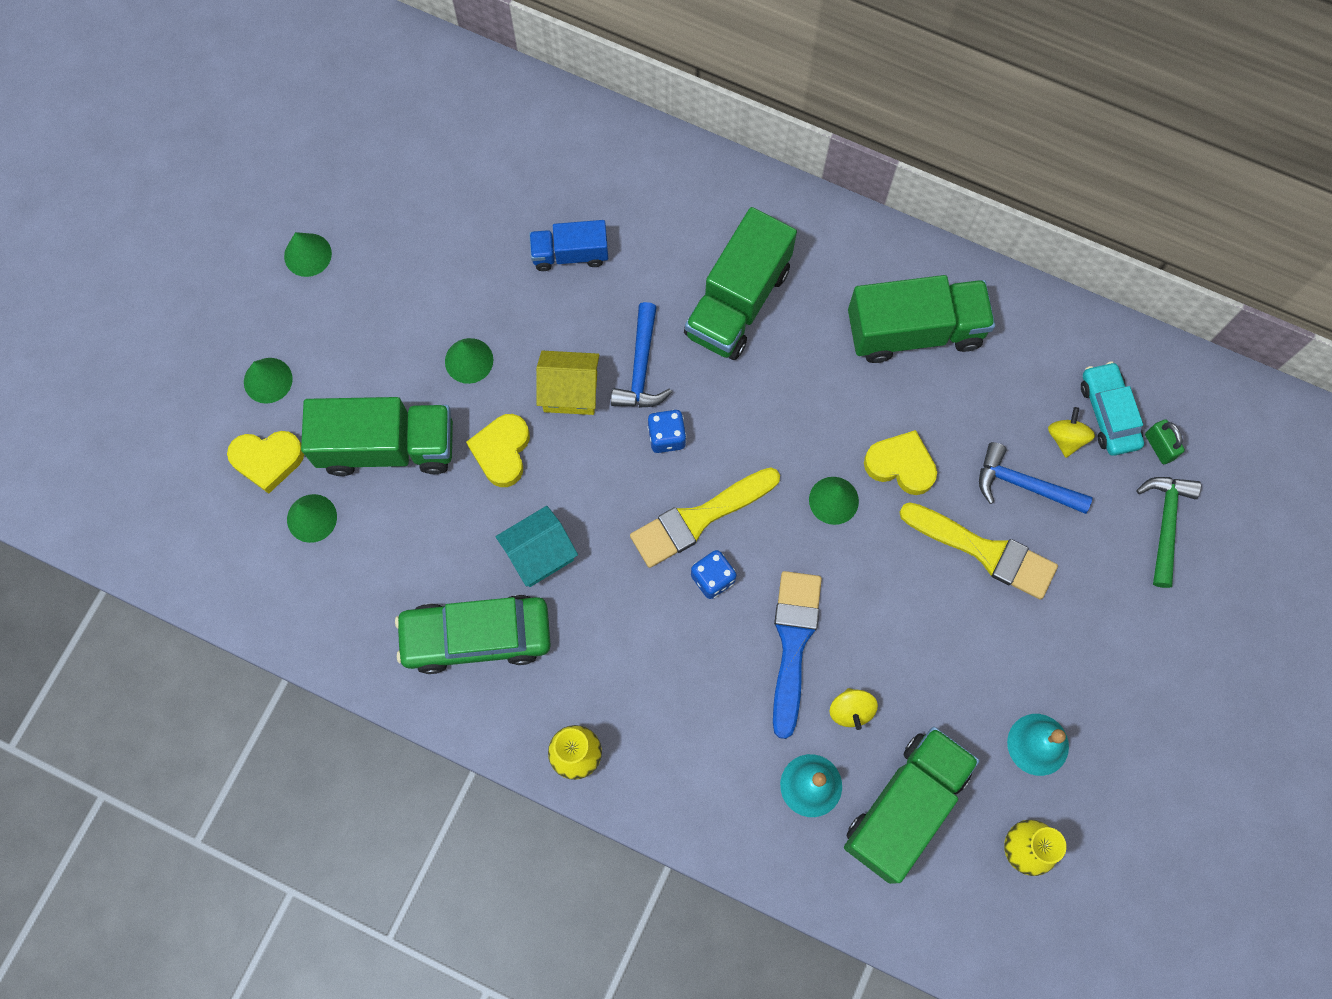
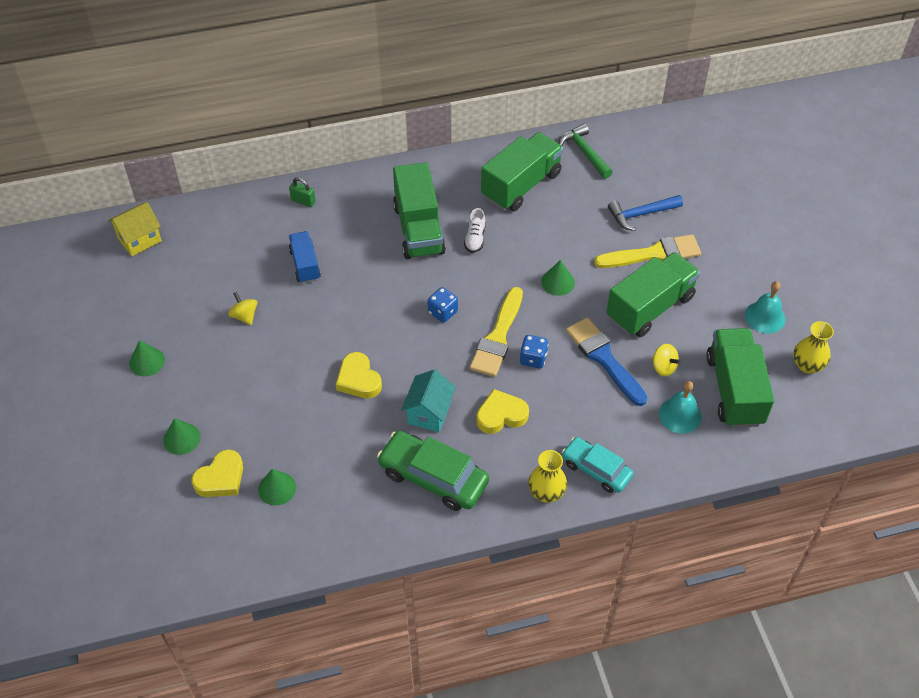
camera: 40 degrees left, 20 degrees down
green truck [301,397,453,476] -> green truck moved to [606,252,700,337]
green car [395,595,551,674] -> green car turned 75 degrees clockwise [377,431,489,511]
green cone [445,338,493,384] -> none
blue truck [529,220,608,271] -> blue truck turned 120 degrees clockwise [289,231,321,283]
yellow house [536,351,599,415] -> yellow house moved to [108,202,162,256]
blue hammer [611,302,672,408] -> none
yellow heart [864,430,937,495] -> yellow heart moved to [476,389,529,434]
yellow spinning top [1048,407,1095,458] -> yellow spinning top moved to [228,292,257,325]
turquoise car [1081,362,1144,456] -> turquoise car moved to [562,437,633,493]
green hammer [1136,477,1201,588] -> green hammer moved to [559,124,613,179]
green padlock [1145,419,1185,464] -> green padlock moved to [289,177,316,207]
none -> white shoe [464,208,486,253]

